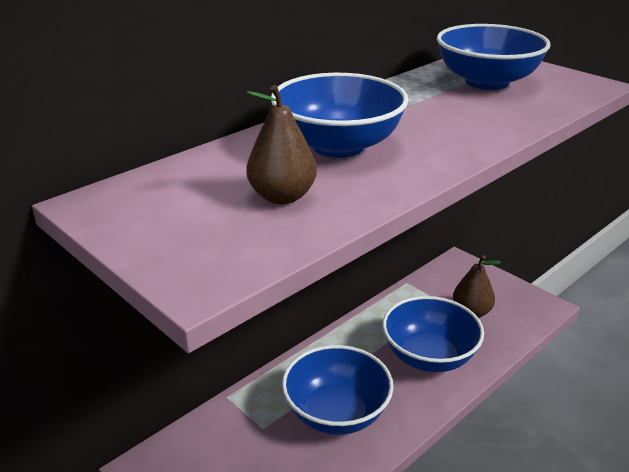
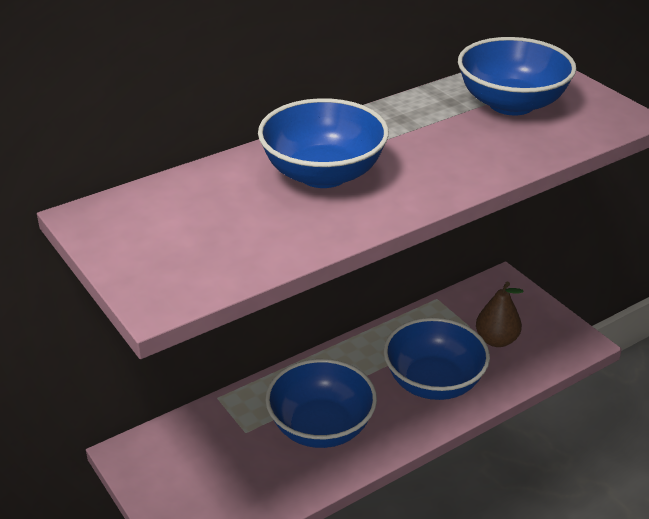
camera: 10 degrees right, 5 degrees up
brown pear [246,85,317,204] -> none

